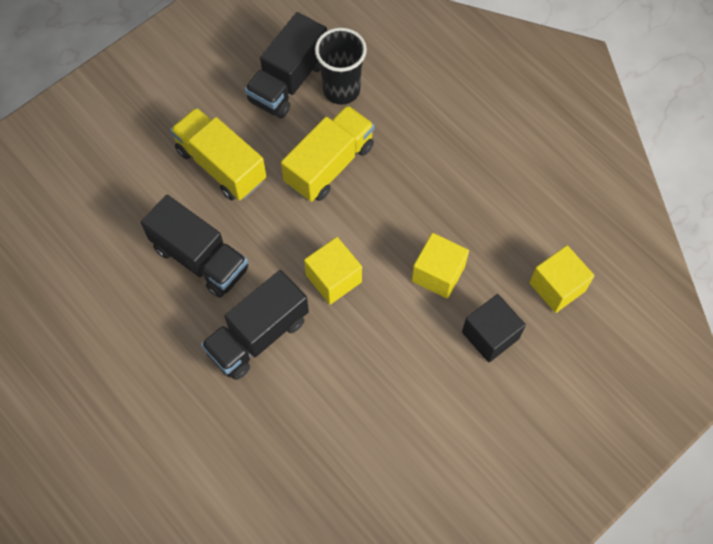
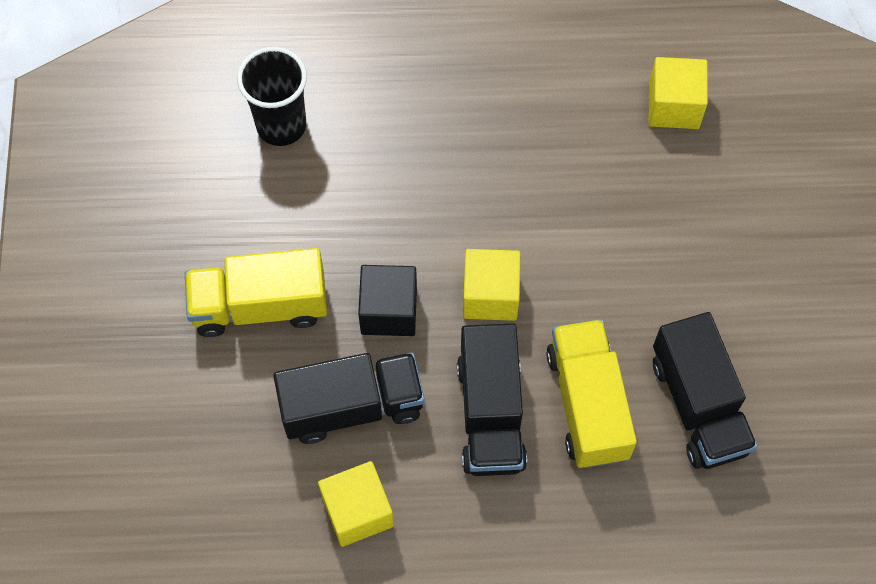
camera: 50 degrees left, 0 degrees up
black truck [245,12,327,118] -> black truck moved to [653,312,757,469]
yellow truck [281,105,375,202] -> yellow truck moved to [546,319,637,468]
yellow cube [412,233,469,299] -> yellow cube moved to [318,461,394,547]
black cube [462,294,526,362] -> black cube moved to [358,265,417,336]

